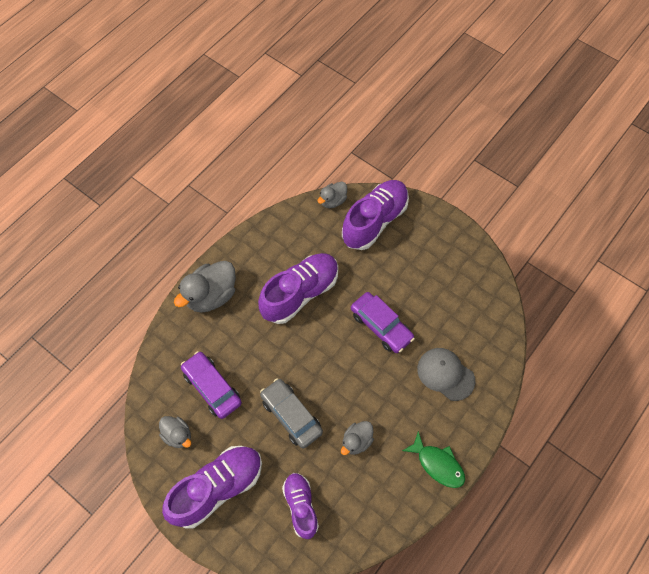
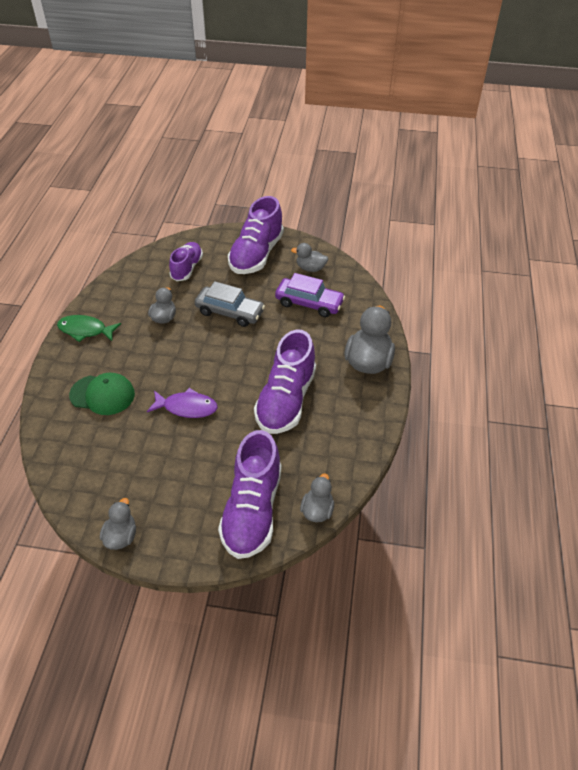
camera: 150 degrees right, 15 degrees down
purple shoe [282,473,319,539] -> purple shoe turned 120 degrees counterclockwise [169,242,203,281]
purple car [351,292,415,353] -> purple fish [147,388,218,418]
grey cap [417,348,475,401] -> green cap [69,373,135,415]
none -> grey duck [100,498,136,550]

